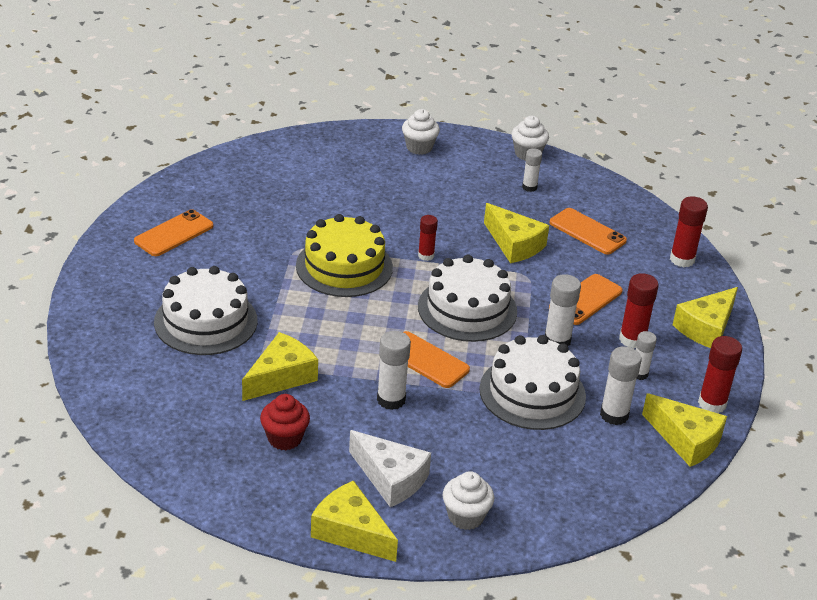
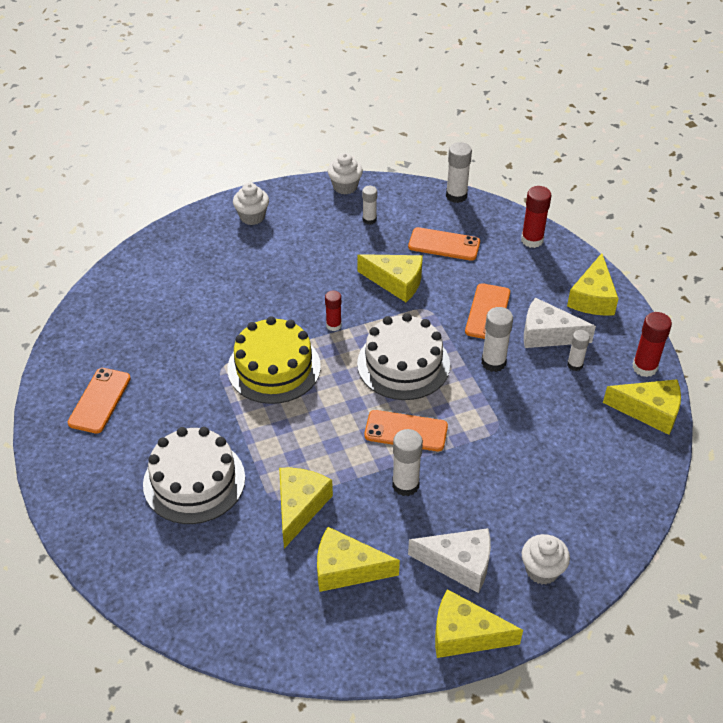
camera: 25 degrees left, 10 degrees up
red cupcake [260,394,310,450] -> yellow cheese [317,527,400,592]
white cake [479,335,586,430] -> none
white glue stick [600,346,641,425] -> white glue stick moved to [446,142,472,203]
red glue stick [619,273,659,348] -> white cheese [524,297,596,348]

